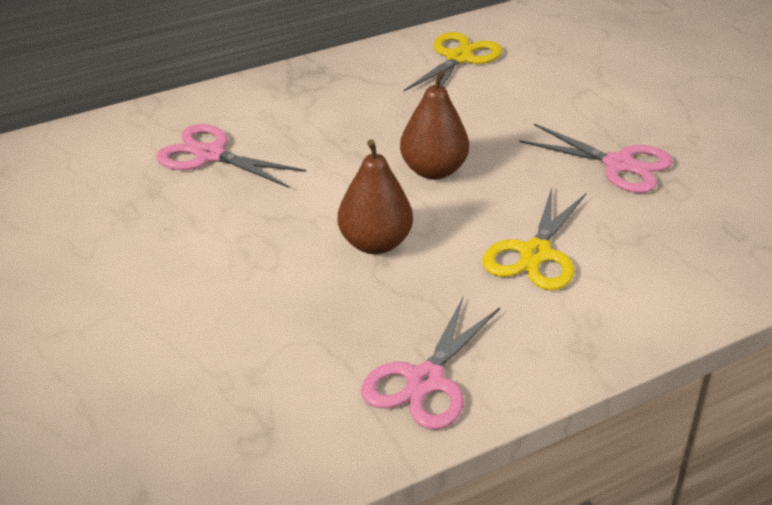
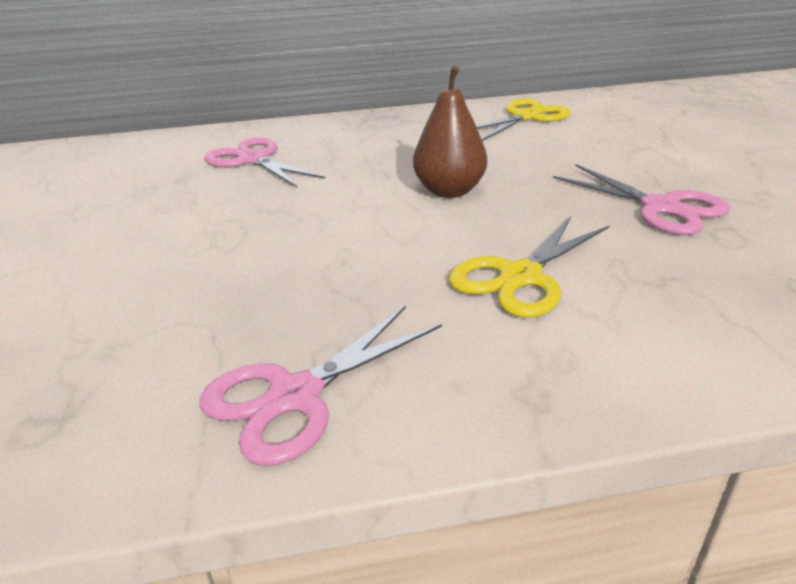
camera: 20 degrees right, 5 degrees down
brown pear [338,139,413,254] -> none

